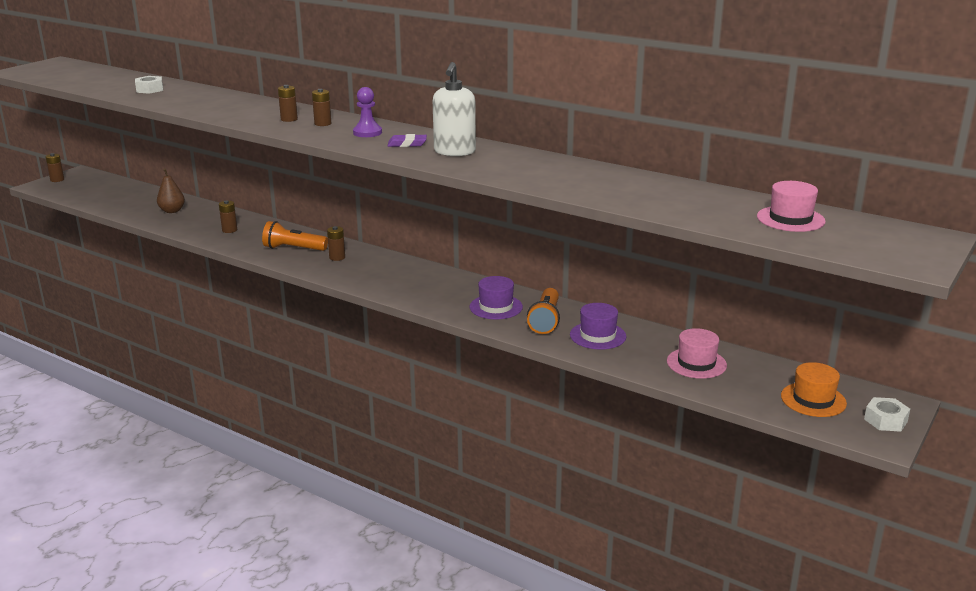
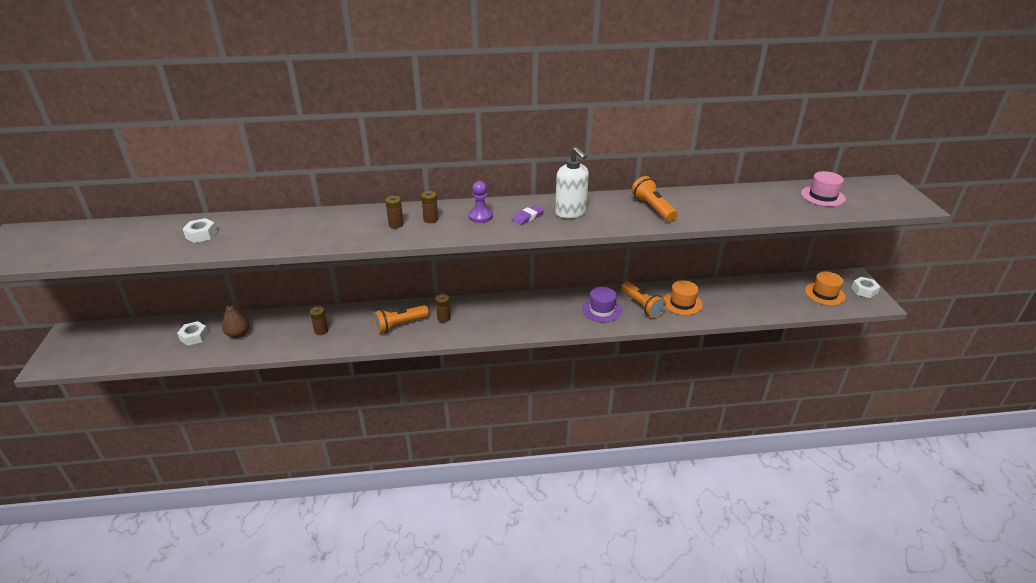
camera: 40 degrees left, 10 degrees up
brown battery [46,153,64,182] -> none
purple hat [570,303,626,350] -> orange hat [663,280,702,315]
pink hat [667,328,727,379] -> none
none -> white nut [177,321,209,346]
none -> orange flashlight [632,176,677,222]

